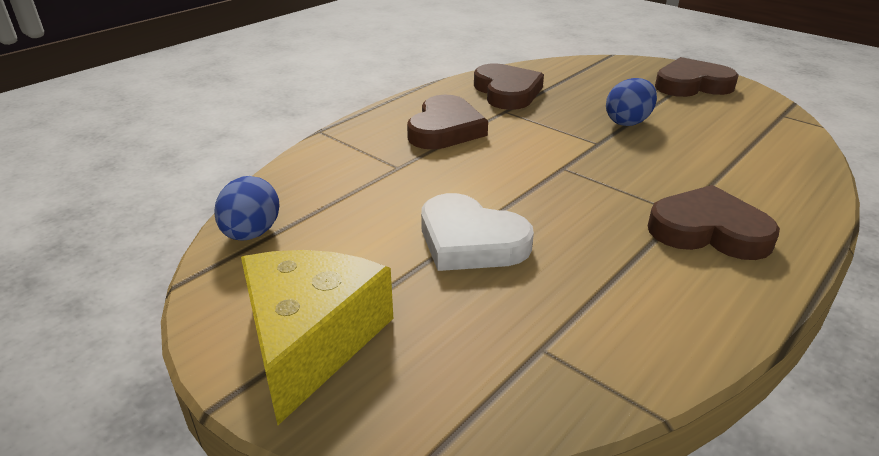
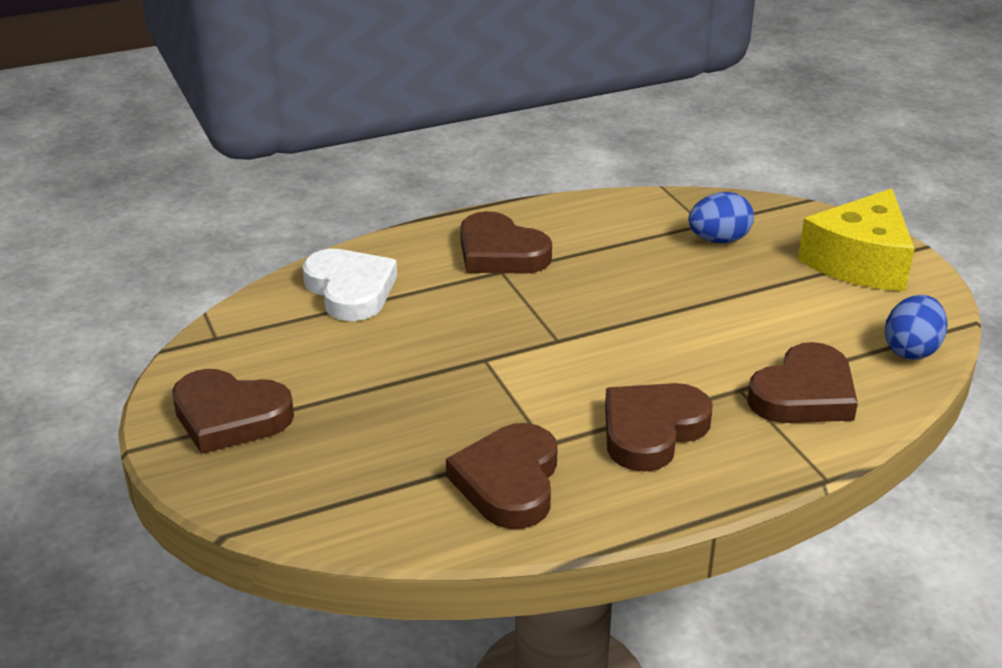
camera: 155 degrees left, 0 degrees up
white heart [421,193,534,271] -> white heart moved to [302,249,397,321]
blue egg [606,78,657,126] -> blue egg moved to [688,192,754,243]
none -> brown heart [747,342,858,423]

